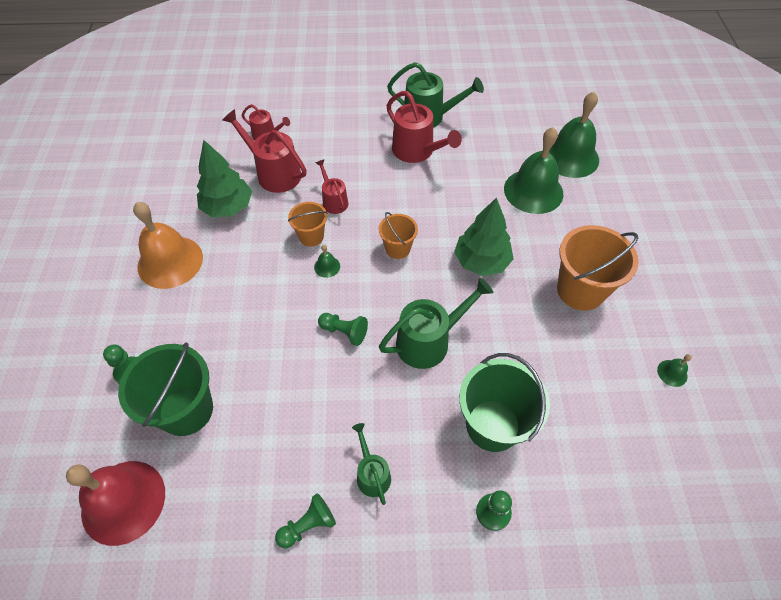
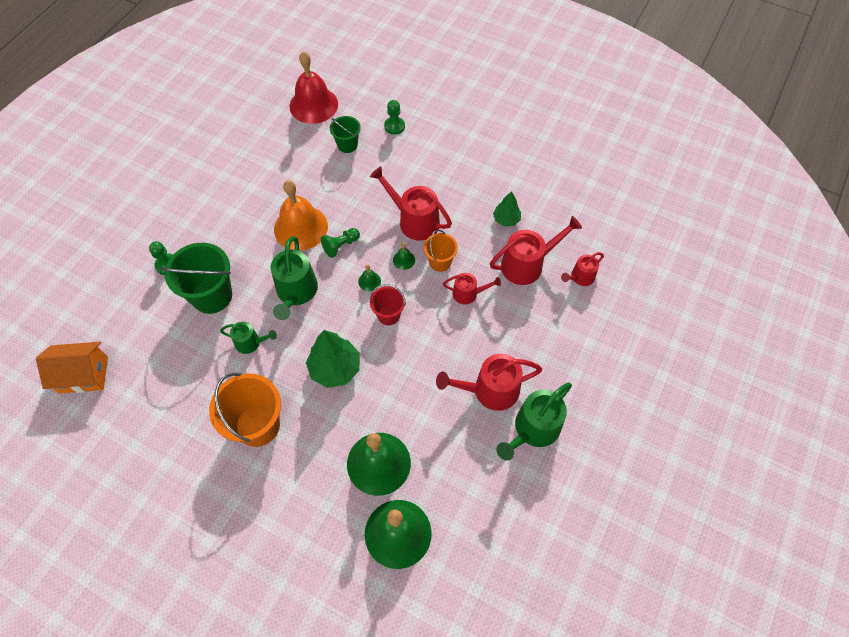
camera: 120 degrees right, 5 degrees up
green bucket [118,342,213,436] -> green bucket [330,116,361,153], size x0.56
orange bell [133,202,203,289] -> orange bell moved to [274,180,328,251]
green tree [197,140,252,217] -> green tree [493,191,521,226], size x0.59
green pawn [275,493,336,548] -> none
green watering can [352,423,391,505] -> green watering can moved to [220,322,277,354]
orange bucket [379,212,418,259] -> red bucket [370,284,406,325]
green bell [657,354,692,387] -> green bell moved to [358,265,381,291]
none -> orange house [36,342,108,394]
none -> red watering can [370,166,452,241]

